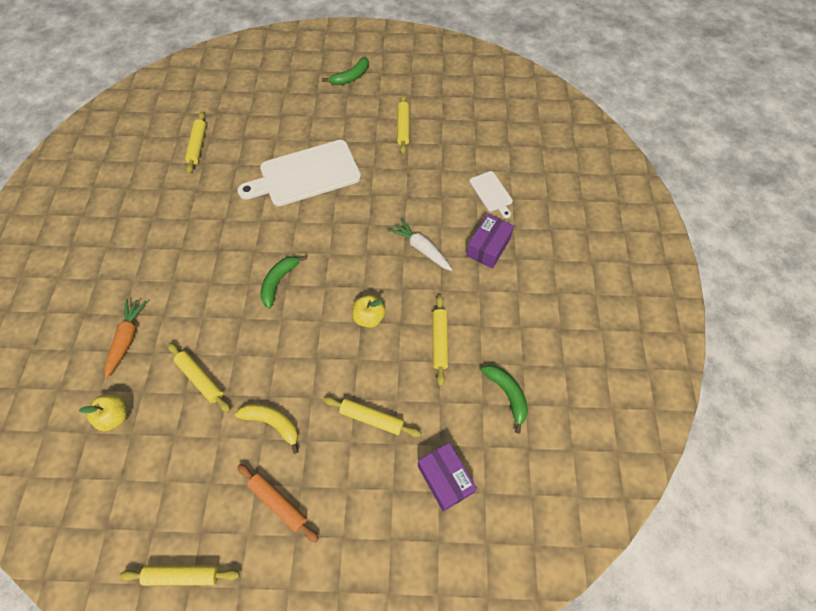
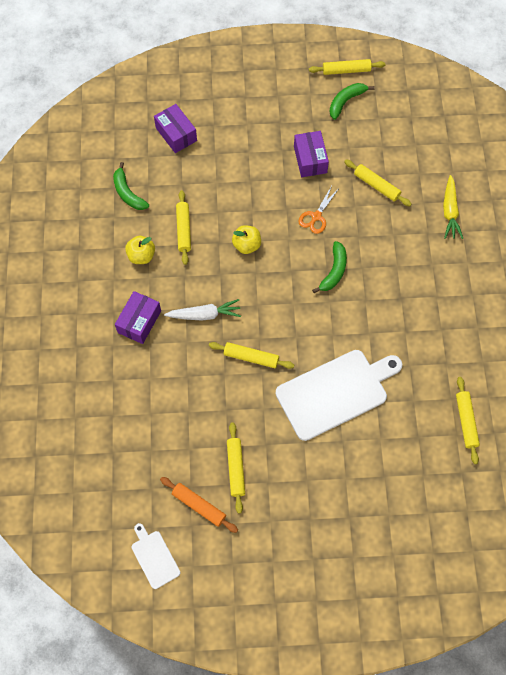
camera: 175 degrees right, 5 degrees up
yellow apple [79,394,127,431] -> yellow apple moved to [125,236,155,264]
orange carrot [105,299,147,379] -> yellow carrot [443,175,463,239]
yellow banana [235,404,299,454] -> purple box [294,131,329,177]
orange rolling pin [237,464,319,542] -> orange rolling pin moved to [160,477,238,533]
green banana [322,57,369,85] -> green banana moved to [329,83,375,120]
yellow rolling pin [323,397,421,437] -> yellow rolling pin moved to [209,342,294,369]
white carrot [388,218,452,271] -> white carrot turned 45 degrees counterclockwise [164,299,241,321]
white cutting board [469,171,513,218] -> white cutting board moved to [131,523,180,589]
none -> orange scissors [298,186,338,234]

